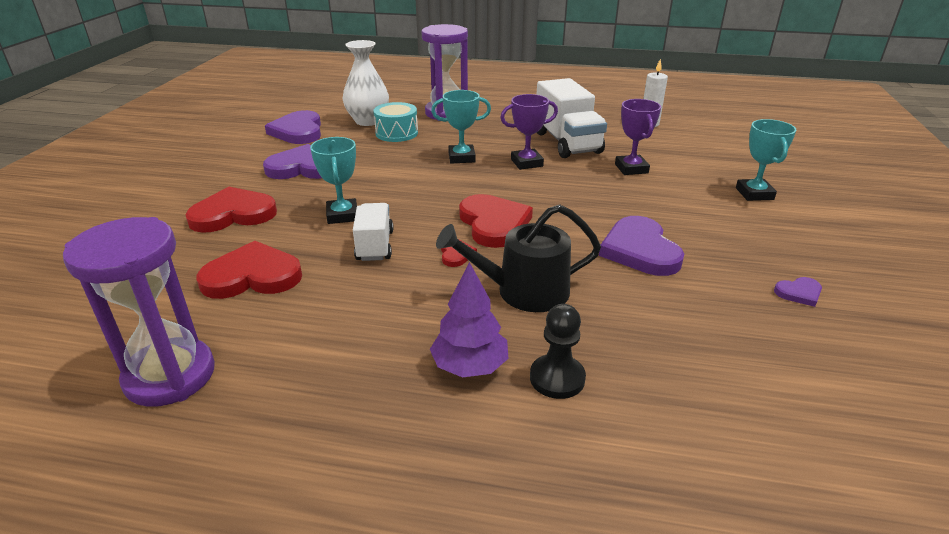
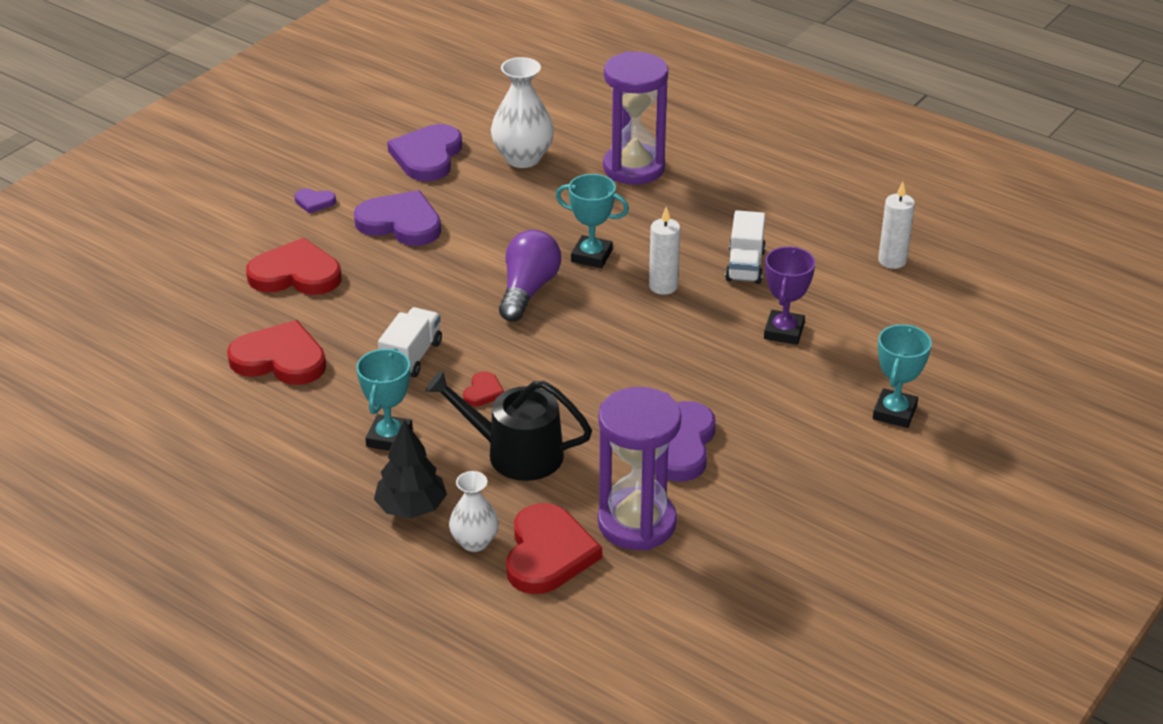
camera: 25 degrees right, 5 degrees up
purple hourglass [63,217,215,407] -> purple hourglass moved to [598,387,681,551]
turquoise trophy [310,137,357,224] -> turquoise trophy moved to [356,348,413,451]
turquoise drum [373,102,418,142] -> none
purple tree [430,262,509,378] -> black tree [374,420,447,518]
red heart [459,194,533,248] -> red heart moved to [506,503,602,594]
purple trophy [500,94,558,170] -> white candle [649,207,680,295]
black pawn [530,304,586,399] -> white vase [449,471,499,552]
white truck [537,78,607,158] -> white truck [725,210,766,284], size x0.60
purple heart [774,277,822,307] -> purple heart moved to [294,189,336,213]
none -> purple light bulb [499,230,561,322]

